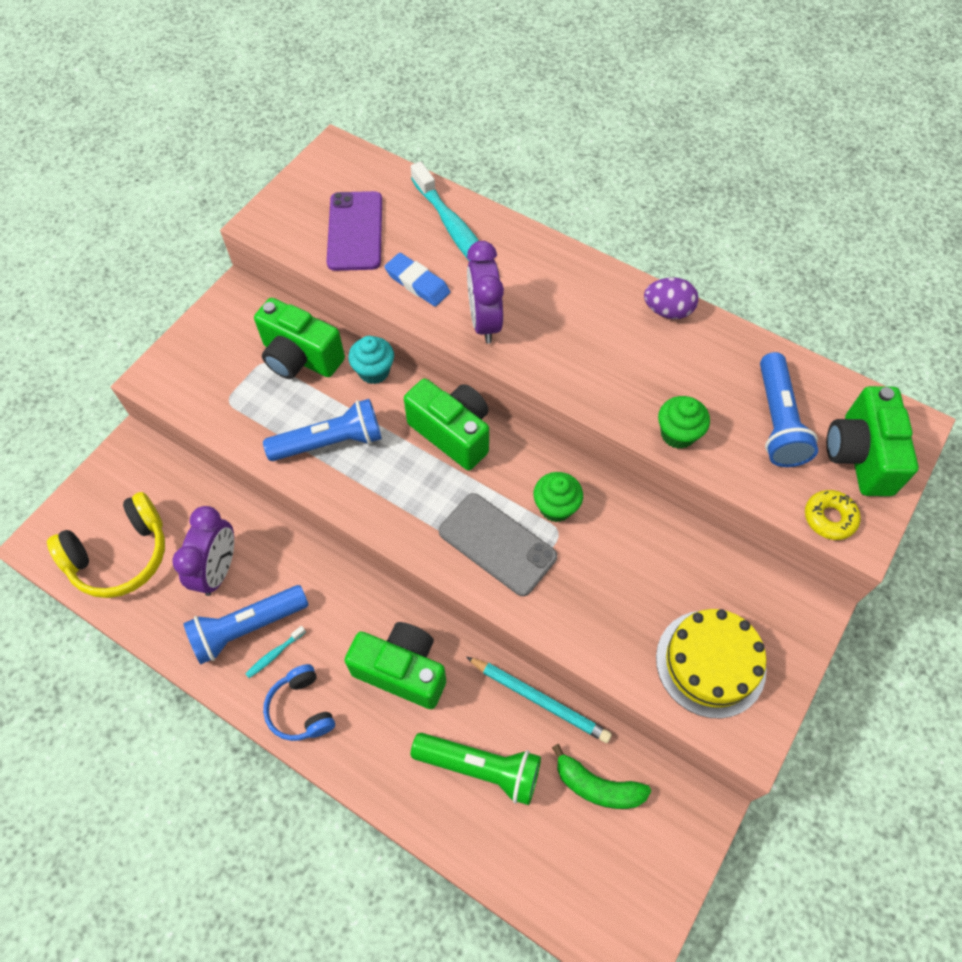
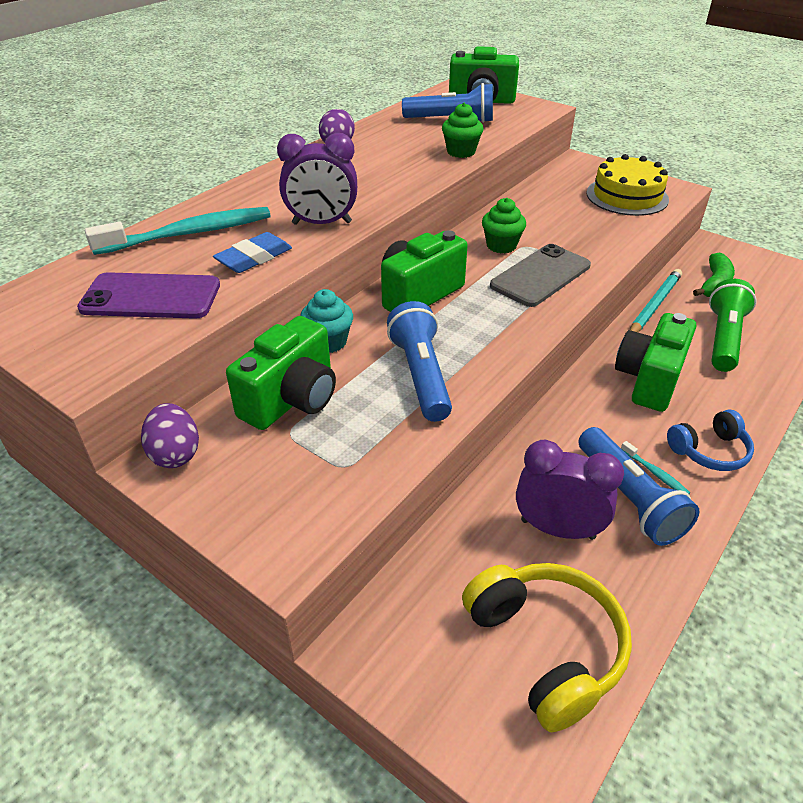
camera: 85 degrees left, 20 degrees down
yellow donut [805,490,861,540] -> none
none -> purple egg [141,403,199,468]

